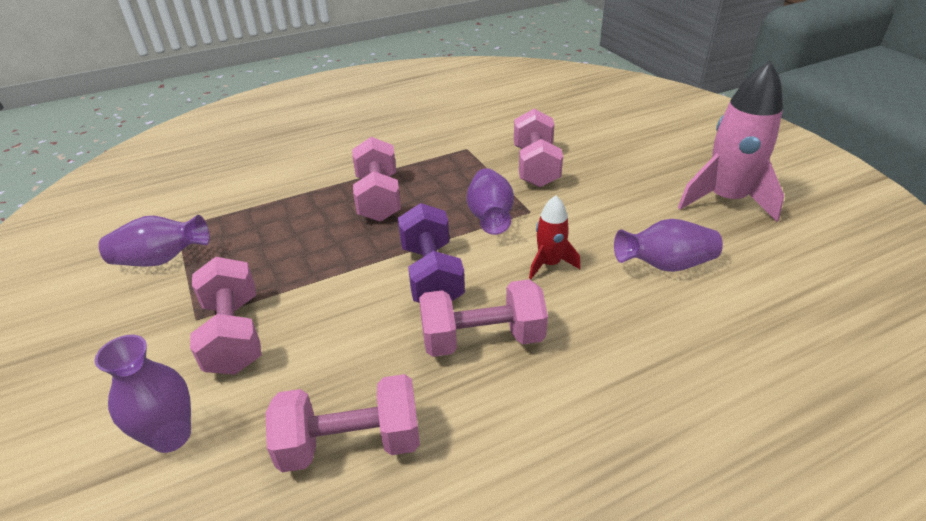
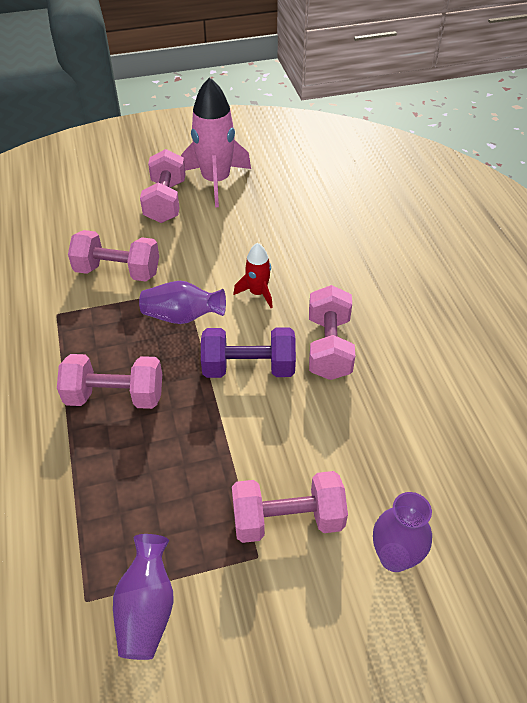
camera: 80 degrees left, 10 degrees up
pink dumbbell [265,374,420,473] -> pink dumbbell moved to [140,149,186,223]
purple vase [614,219,723,272] -> none

